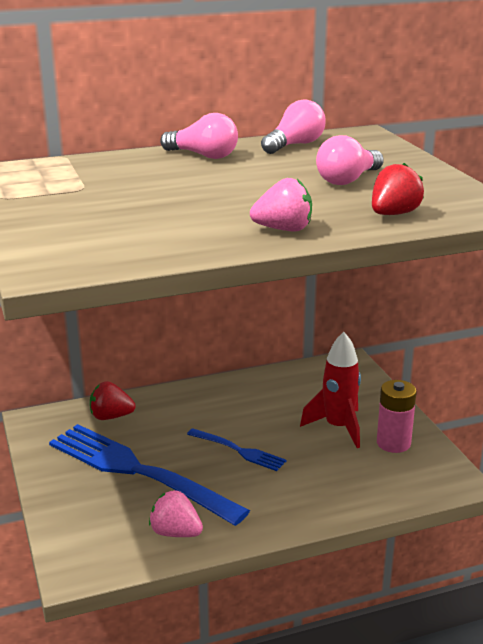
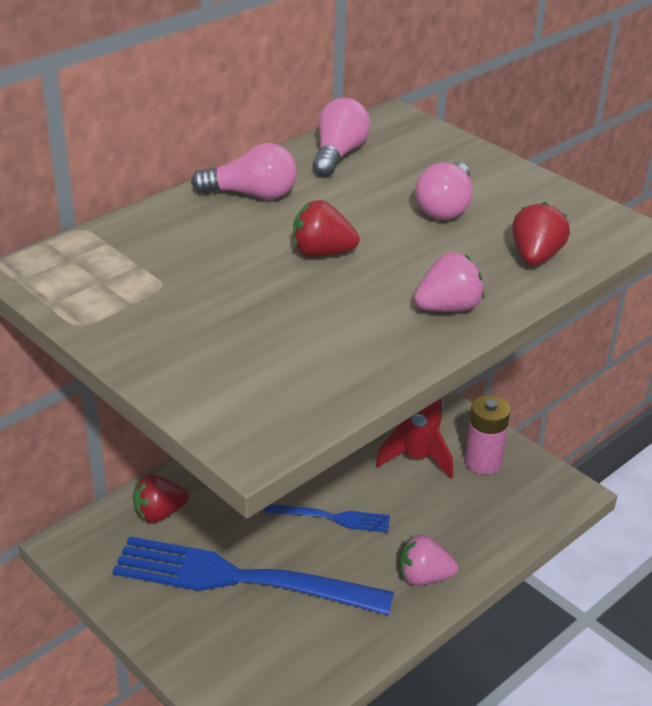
camera: 25 degrees left, 10 degrees up
pink strawberry [149,490,203,537] -> pink strawberry moved to [400,535,458,585]
none -> red strawberry [293,200,360,257]

